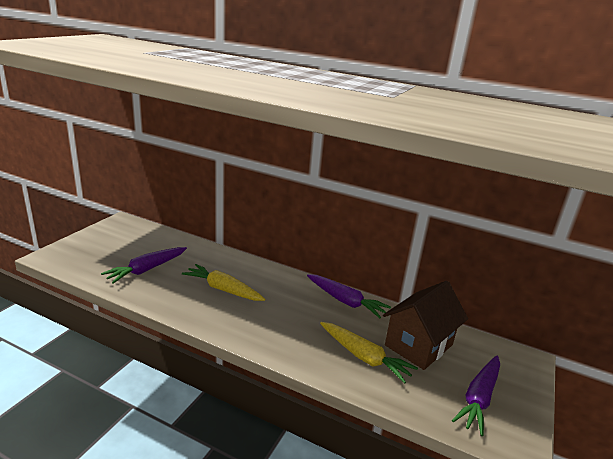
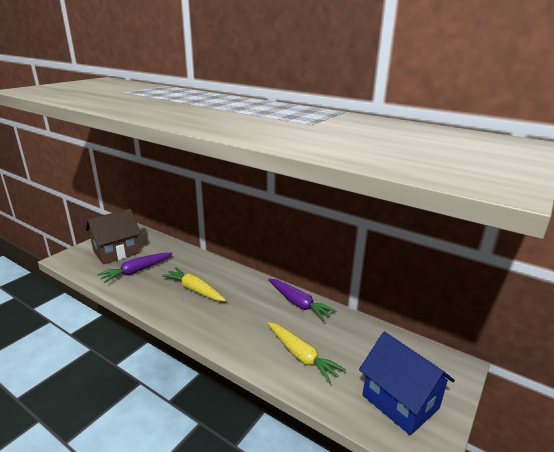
camera: 10 degrees right, 0 degrees up
brown house [383,281,468,370] -> brown house moved to [85,209,141,265]
purple carrot [452,356,500,436] -> blue house [359,332,455,435]

